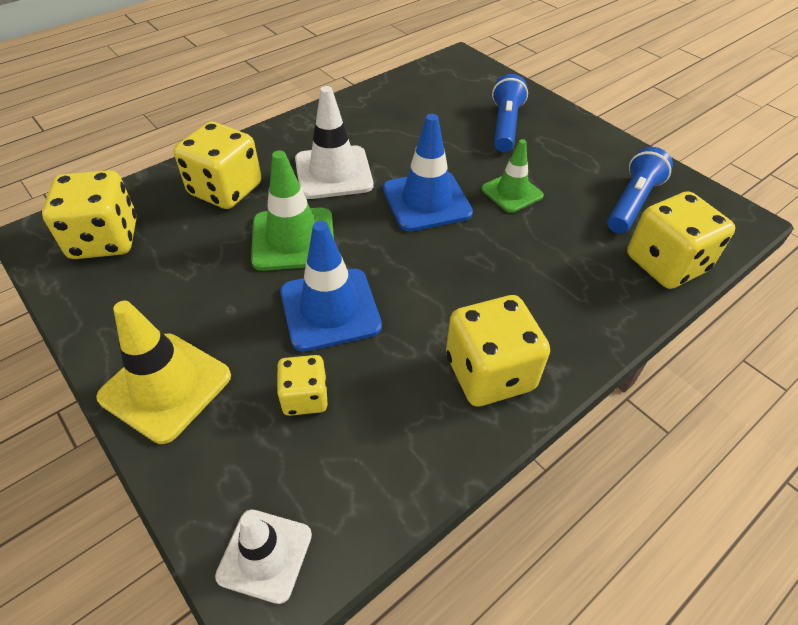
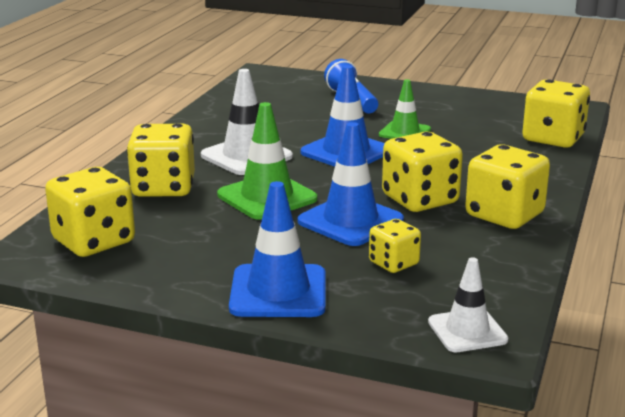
camera: 30 degrees left, 25 degrees down
yellow traffic cone [96,301,231,444] -> blue traffic cone [229,181,326,317]
blue flashlight [607,147,673,234] -> none
none -> yellow dice [382,131,463,212]

